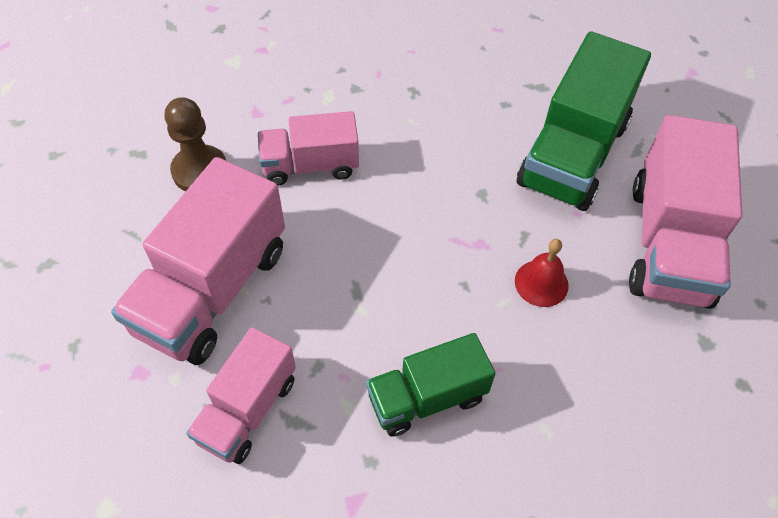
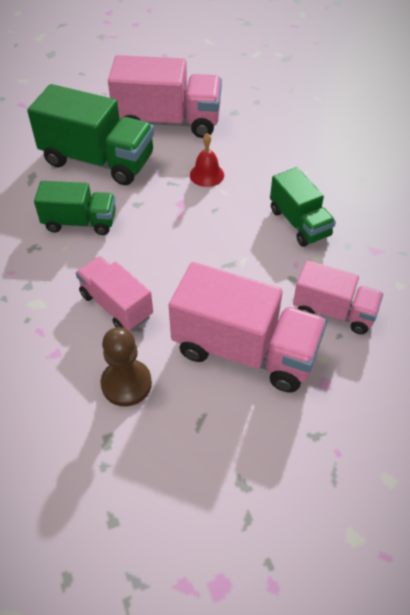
camera: 95 degrees left, 5 degrees down
pink truck [258,111,359,186] -> pink truck turned 150 degrees clockwise [76,256,153,331]
none -> green truck [34,181,116,235]

